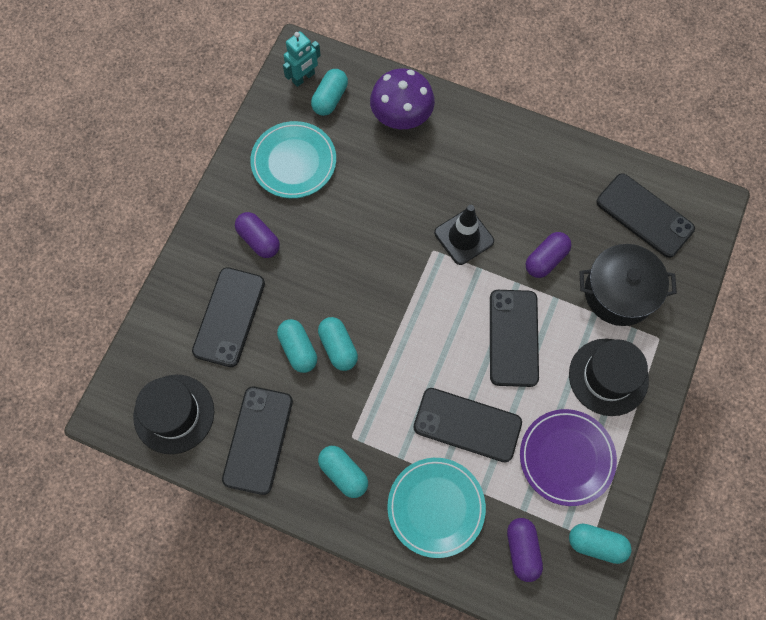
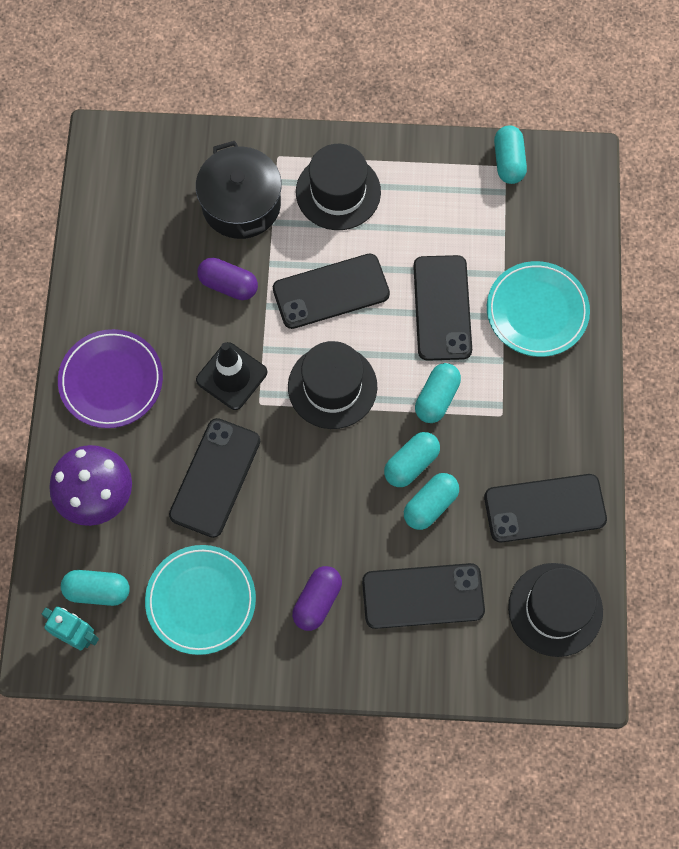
camera: 110 degrees left, 0 degrees up
turquoise capsule [318,446,368,498] -> turquoise capsule moved to [415,363,461,423]
purple capsule [507,518,543,582] -> none
purple plate [520,409,617,506] -> purple plate moved to [58,329,163,428]
black phone [596,173,695,258] -> black phone moved to [169,418,260,538]
none -> black hat [288,341,377,429]

